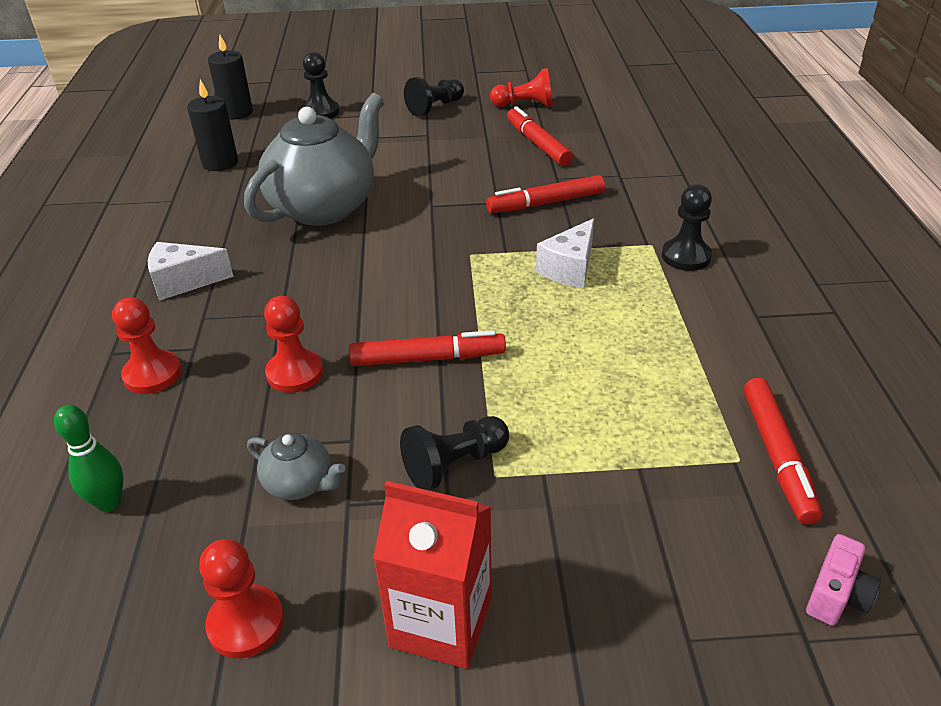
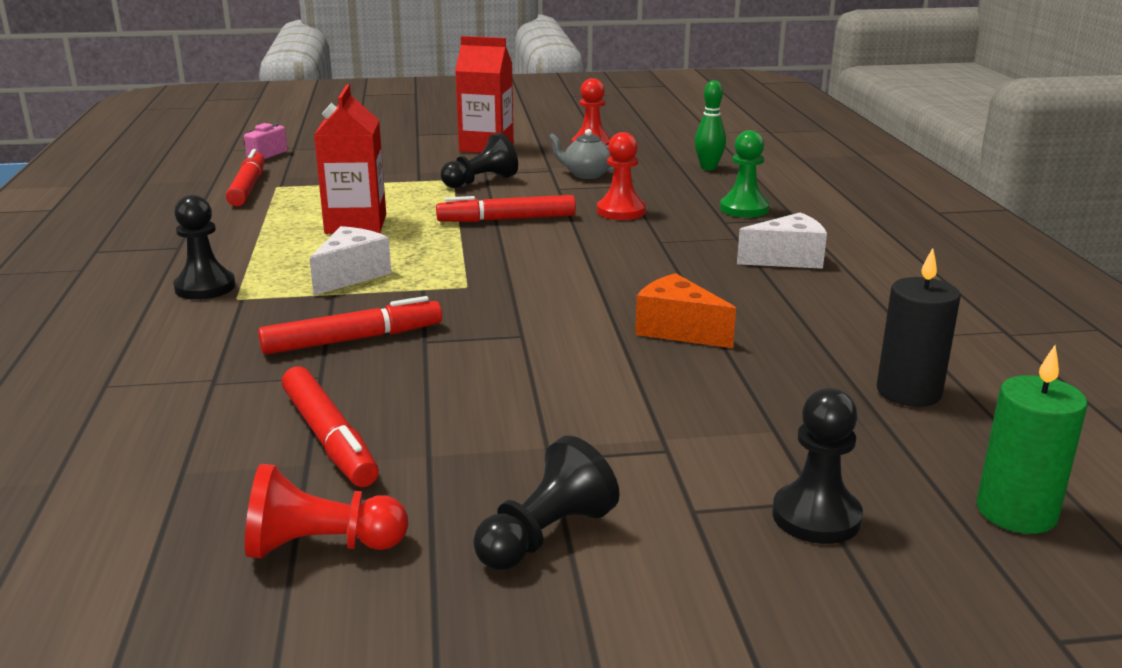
camera: 175 degrees right, 15 degrees down
red pawn [112,297,181,394] -> green pawn [720,130,769,218]
black candle [208,35,253,119] -> green candle [977,345,1088,534]
grey teapot [244,93,383,226] -> orange cheese [635,273,736,348]
none -> red carton [314,84,386,234]

